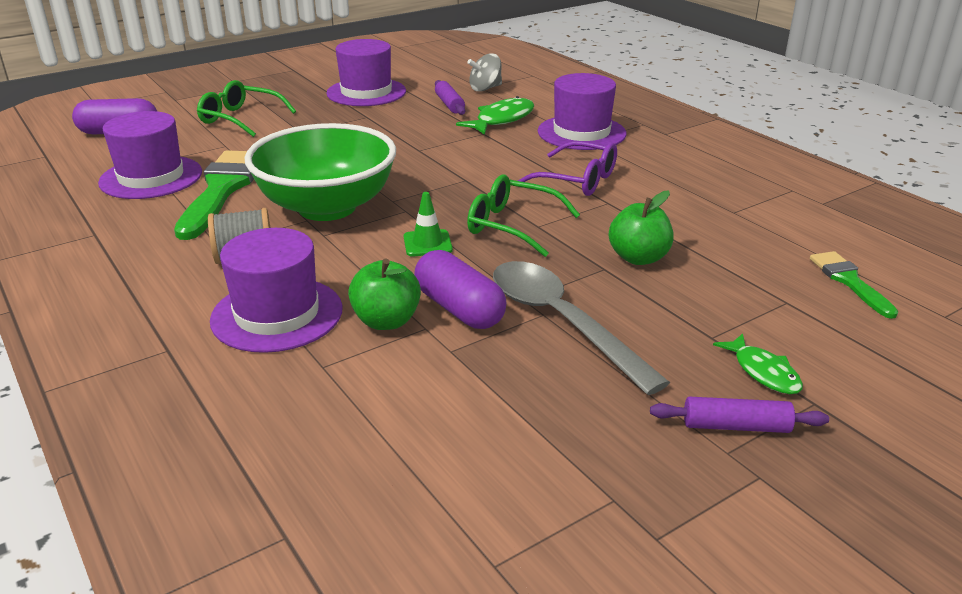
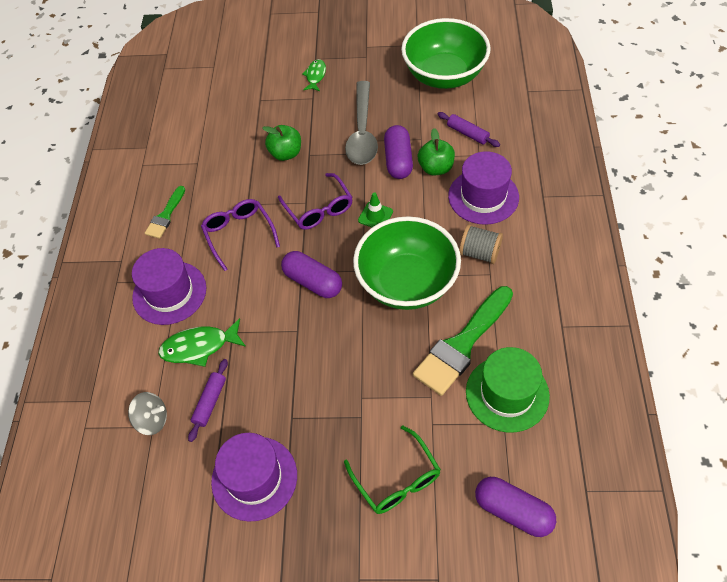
camera: 140 degrees left, 25 degrees up
purple hat [98,111,202,199] -> green hat [466,347,550,433]
green glasses [467,175,580,257] -> purple glasses [278,173,353,230]
purple rolling pin [650,397,829,433] -> purple rolling pin moved to [437,112,500,147]
green brush [810,251,899,319] -> green brush moved to [145,186,185,239]
none -> purple capsule [281,251,342,298]
none -> green bowl [401,18,491,89]

